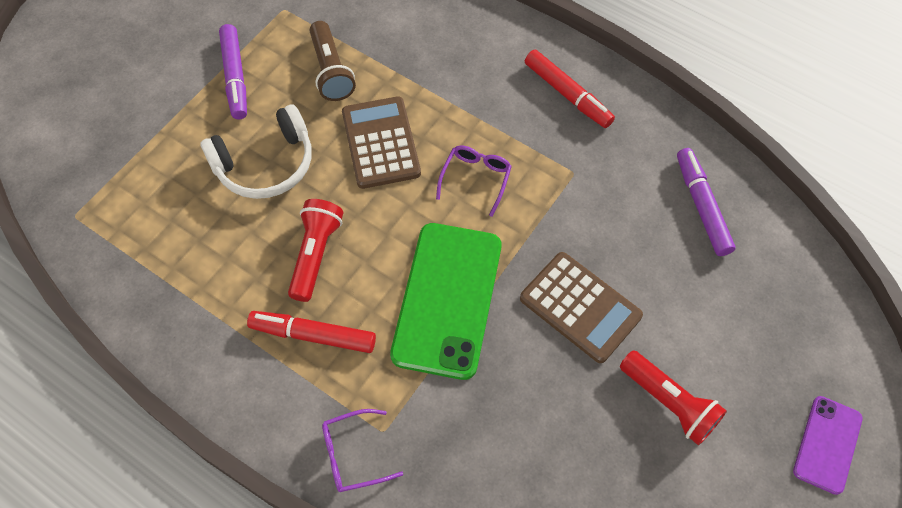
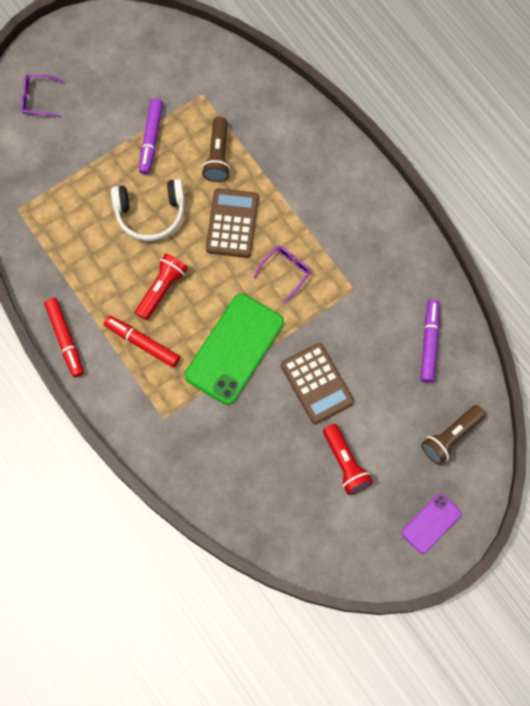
camera: 20 degrees right, 10 degrees up
purple glasses [322,409,403,492] -> purple glasses moved to [21,74,65,118]
red marker [525,50,615,128] -> red marker moved to [45,298,84,377]
none -> brown flashlight [421,405,485,465]

